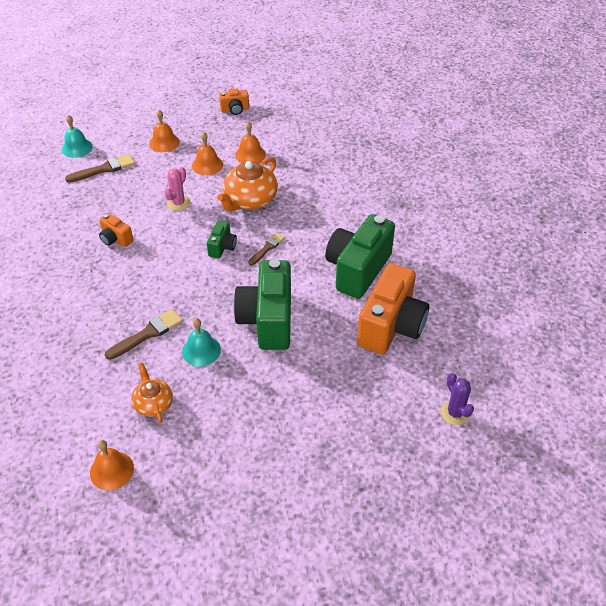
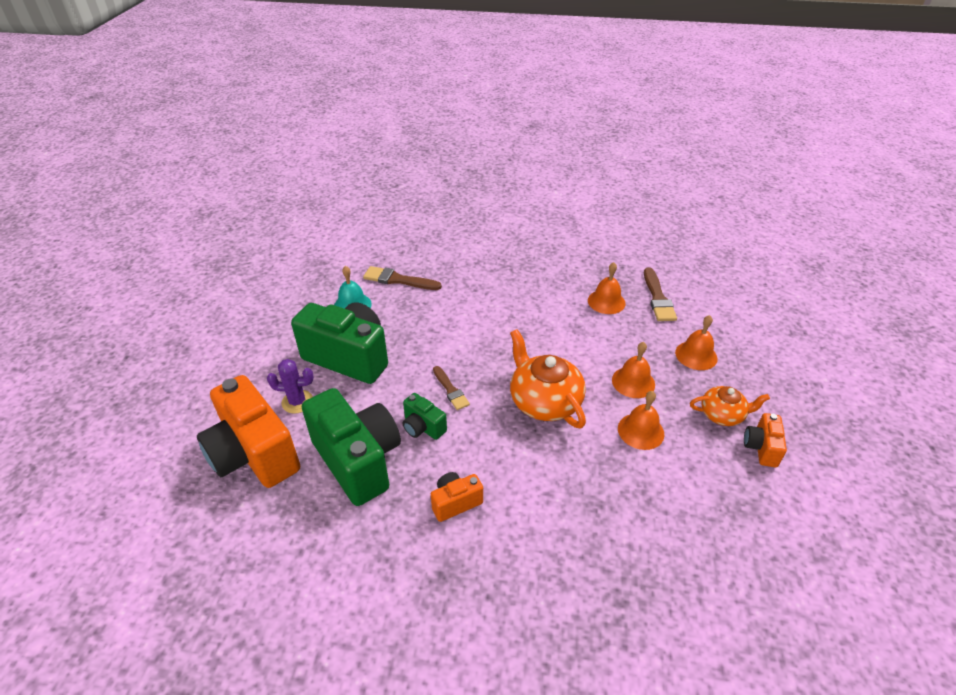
camera: 115 degrees right, 5 degrees down
turquoise bell [62,115,93,158] -> none
orange bell [90,440,134,490] -> orange bell moved to [588,262,626,314]
orange camera [99,213,133,247] -> orange camera moved to [431,472,483,522]
brown brush [105,309,183,360] -> brown brush turned 120 degrees clockwise [363,266,442,290]
orange teapot [131,363,173,423] -> orange teapot moved to [690,386,770,426]
pink cactus [165,167,190,211] -> none
green camera [207,220,237,259] -> green camera moved to [403,393,447,440]
purple cactus [441,373,474,425] -> purple cactus moved to [267,359,314,414]

